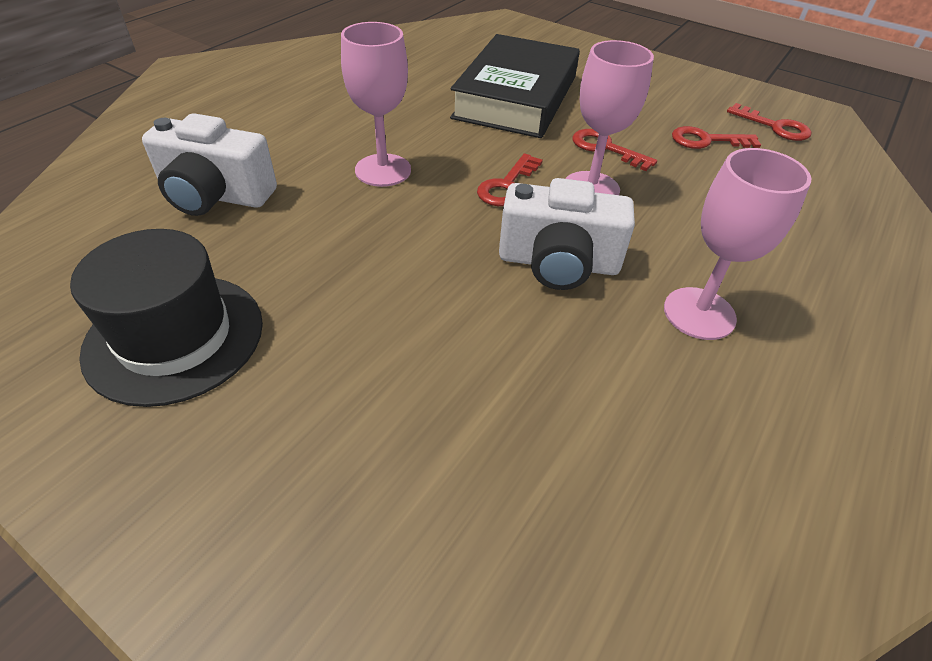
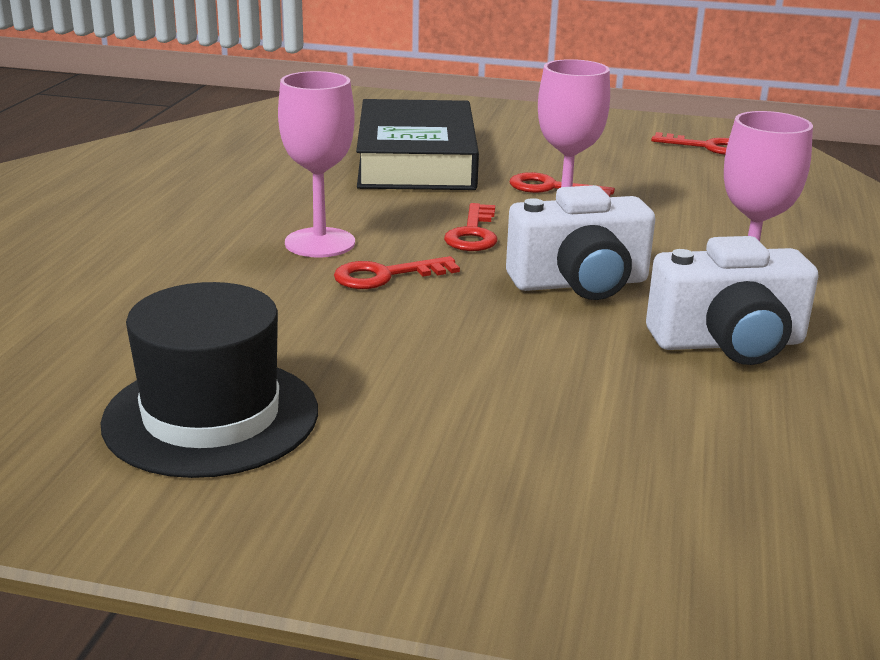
camera: 20 degrees left, 20 degrees down
white camera [142,113,277,216] -> white camera moved to [646,236,819,365]
red key [672,126,761,149] -> red key moved to [334,256,460,289]

